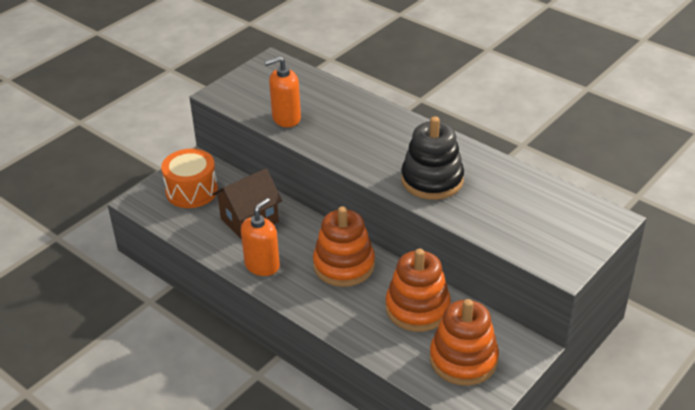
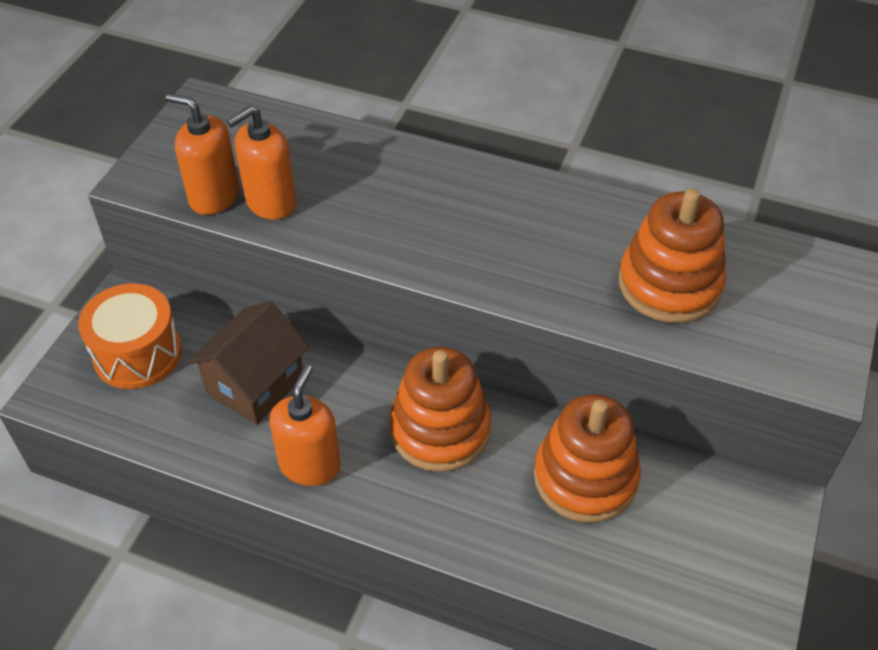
camera: 20 degrees left, 10 degrees up
black stacking toy [401,116,464,200] -> none
orange stacking toy [430,299,499,386] -> orange stacking toy moved to [618,188,726,323]
none -> orange soap dispenser [166,94,239,215]

